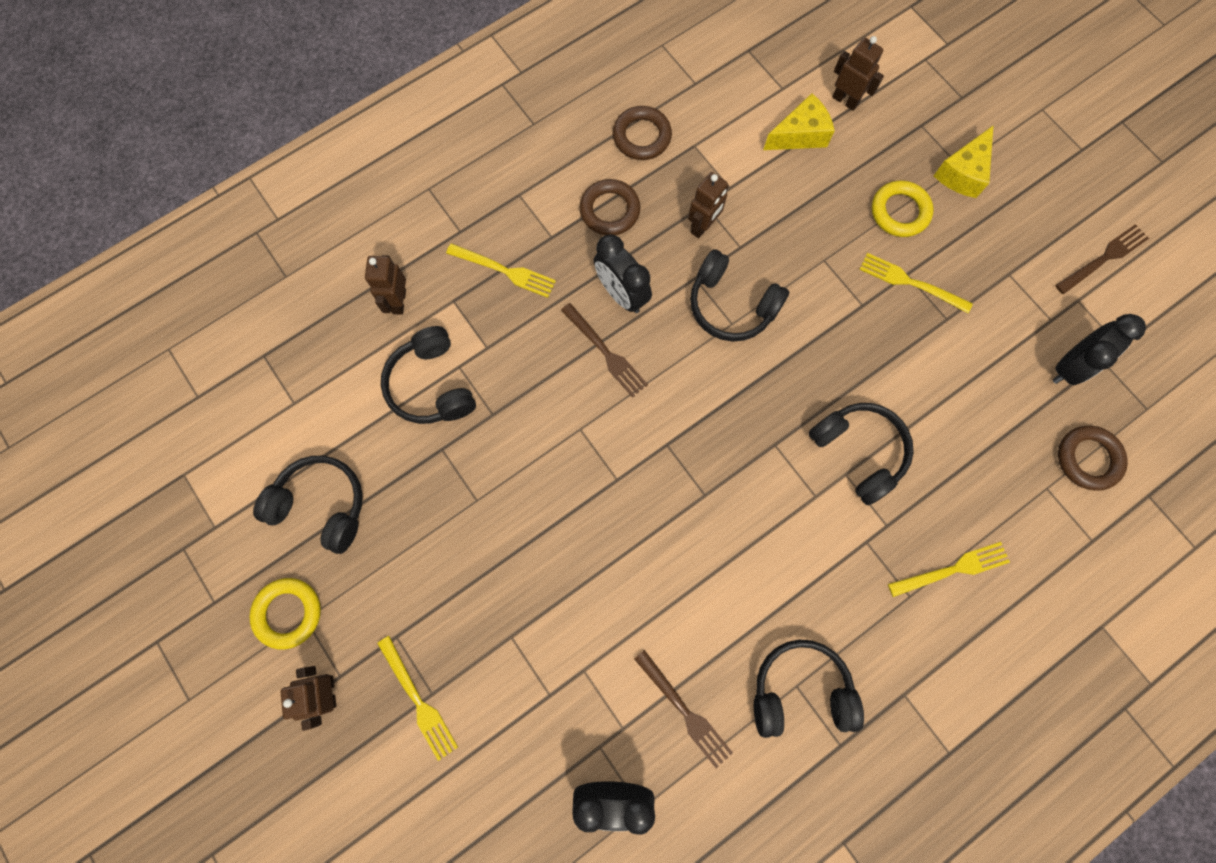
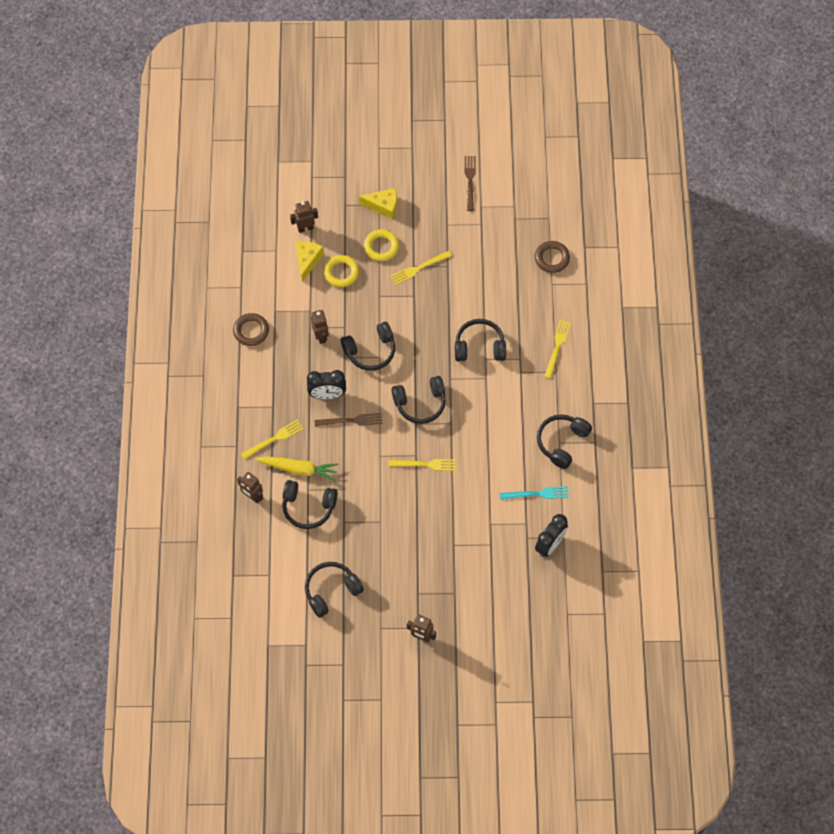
camera: 55 degrees left, 10 degrees down
yellow ring [249,578,321,650] -> yellow ring moved to [324,255,359,287]
yellow fork [377,636,458,761] -> yellow fork moved to [388,459,457,471]
brown ring [580,179,641,235] -> none
brown fork [634,650,733,768] -> turquoise fork [500,486,569,500]
yellow cheese [934,125,994,198] -> yellow cheese turned 60 degrees counterclockwise [359,188,397,219]
black clock [1052,314,1146,385] -> none
none -> yellow carrot [255,456,339,481]
none -> black headphones [392,376,446,424]

